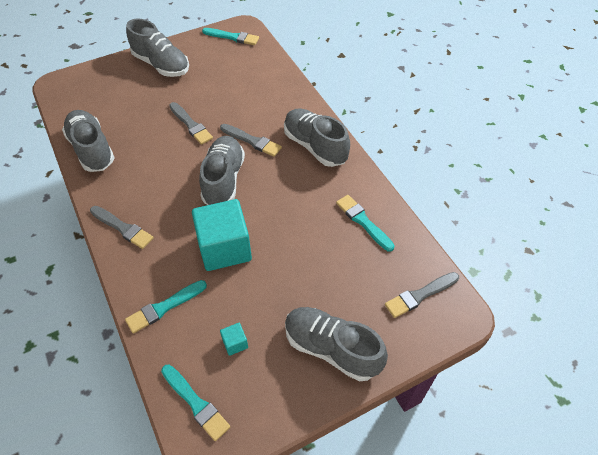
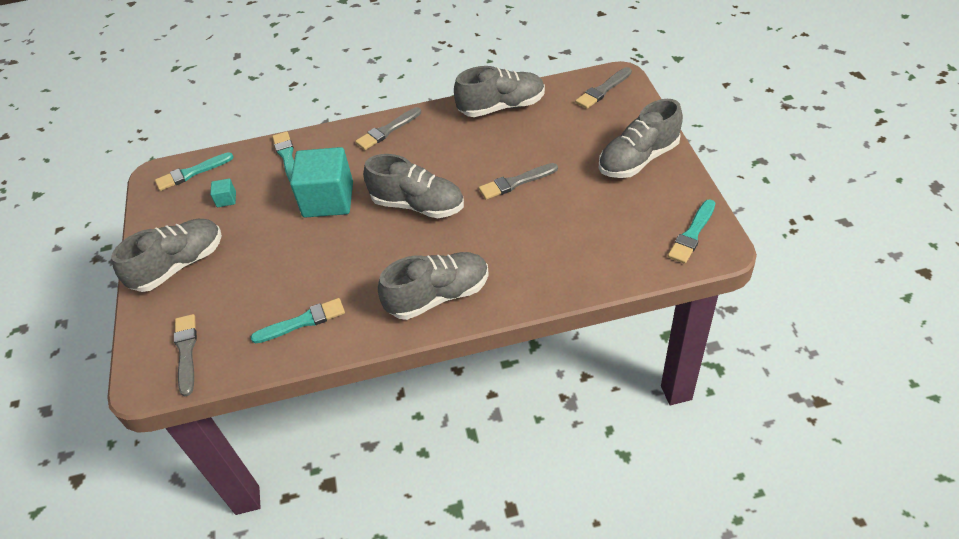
camera: 110 degrees right, 5 degrees down
grey brush [220,124,282,157] -> grey brush moved to [575,67,632,109]

